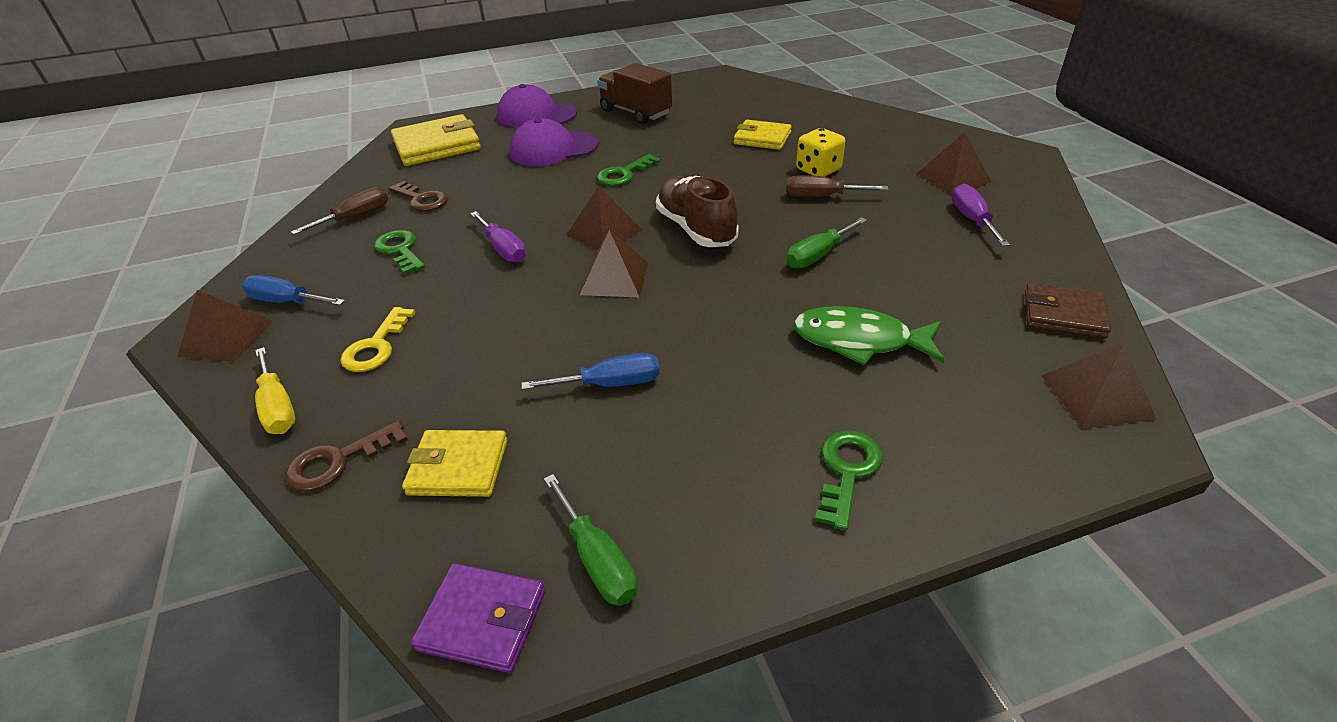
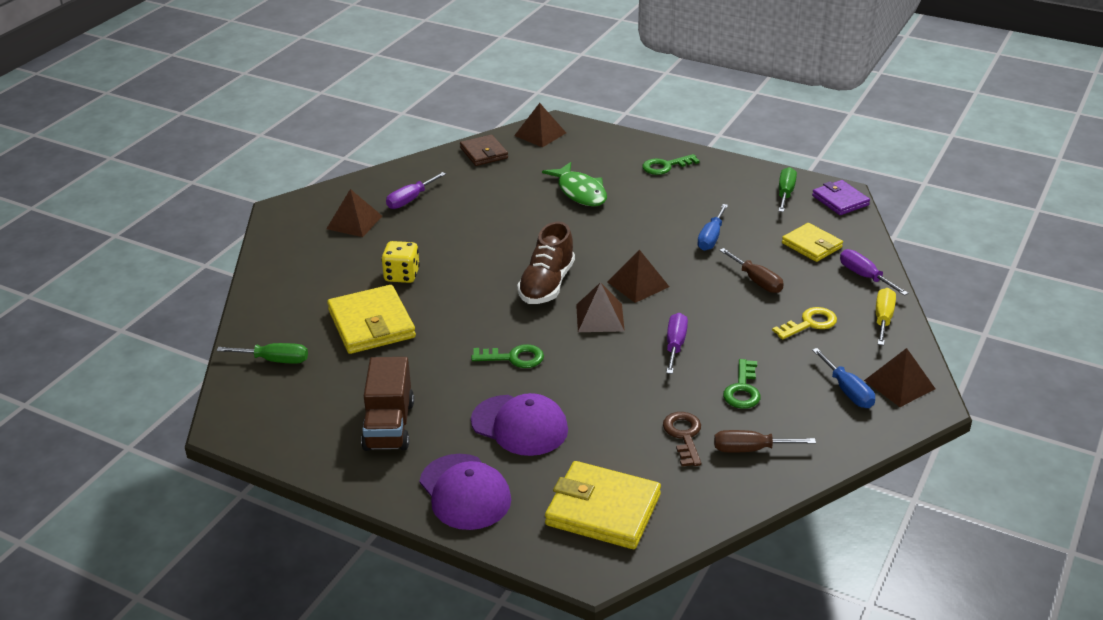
camera: 135 degrees left, 5 degrees down
brown key [285,420,408,491] -> purple screwdriver [840,249,909,296]
blue screwdriver [522,353,660,390] -> blue screwdriver turned 105 degrees counterclockwise [697,204,728,251]
yellow wallet [734,120,792,150] -> yellow wallet [327,285,416,354], size x1.60
brown screwdriver [786,175,888,197] -> brown screwdriver moved to [719,248,784,293]
green screwdriver [786,217,867,268] -> green screwdriver moved to [216,343,308,364]

